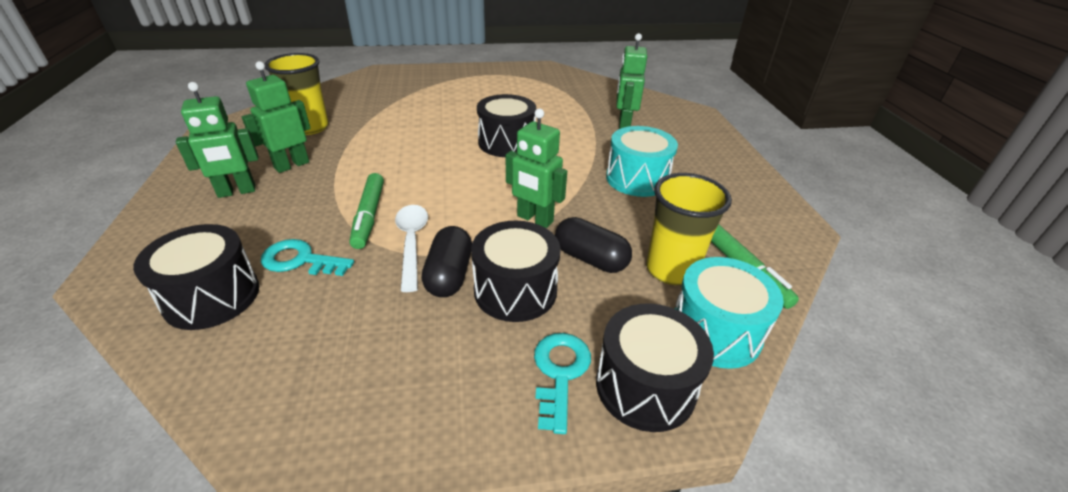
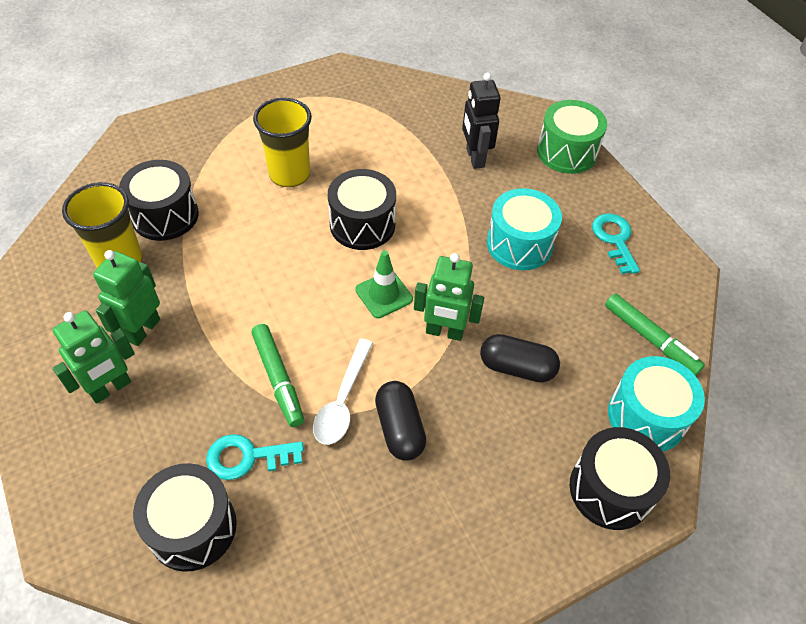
camera: 20 degrees left, 15 degrees up
white spoon [395,205,428,292] -> white spoon turned 135 degrees counterclockwise [313,339,373,445]
black drum [471,221,561,322] -> black drum moved to [119,160,199,241]
turquoise key [534,333,591,434] -> turquoise key moved to [592,213,640,274]
green robot [617,33,647,129] -> black robot [462,72,501,169]
yellow cup [646,173,732,285] -> yellow cup moved to [253,98,312,187]
none -> green traffic cone [355,250,413,318]
none -> green drum [537,100,607,174]

